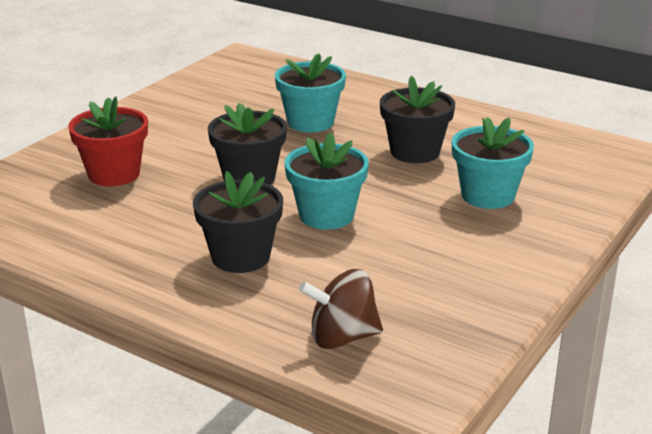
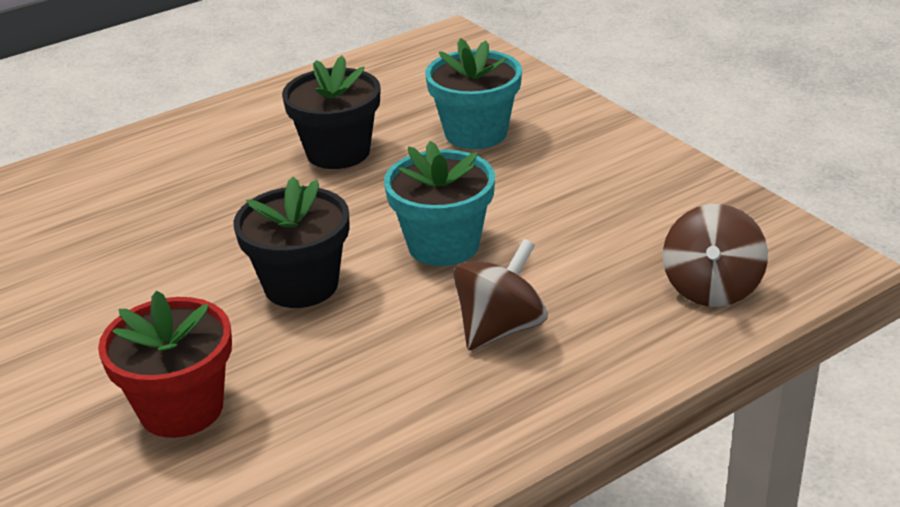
camera: 65 degrees left, 5 degrees up
black flower pot [193,171,283,273] -> brown spinning top [453,239,548,350]
turquoise flower pot [275,53,346,132] -> none

